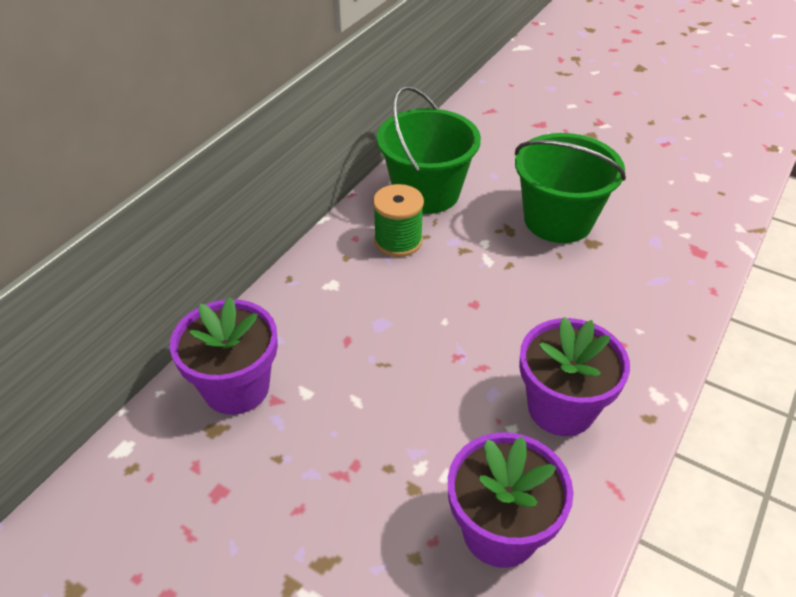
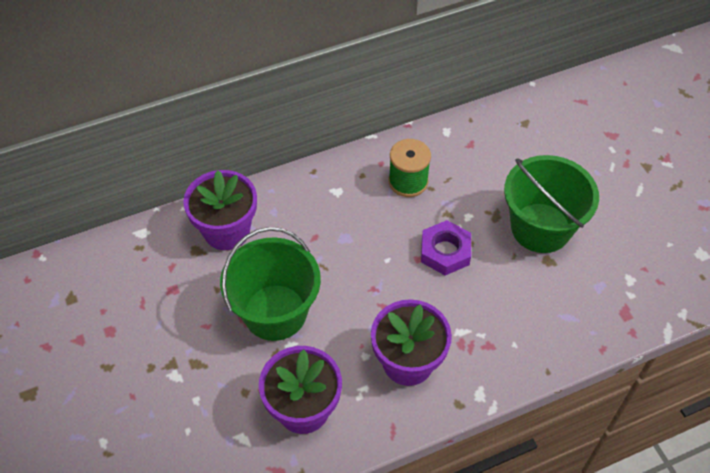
camera: 35 degrees right, 10 degrees up
green bucket [377,86,481,214] -> green bucket moved to [220,227,321,341]
none -> purple nut [421,220,471,275]

